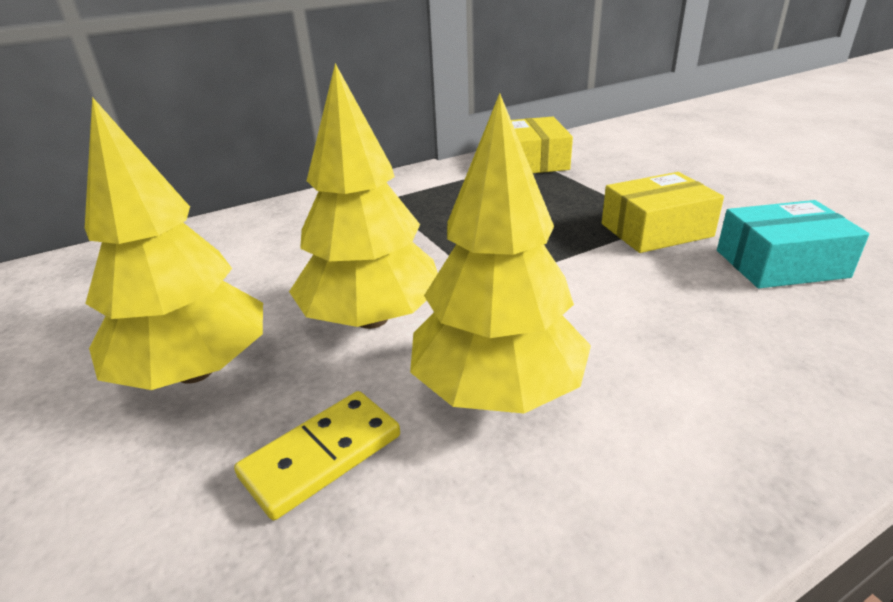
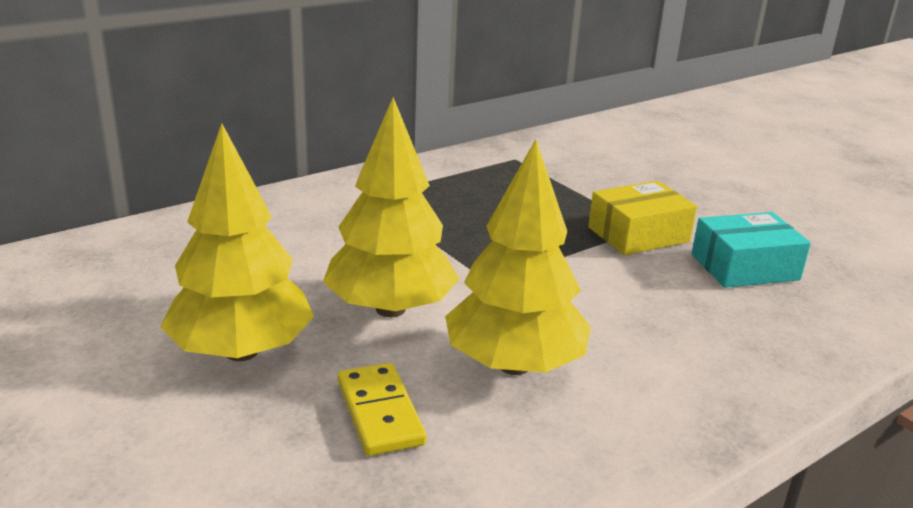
camera: 10 degrees left, 5 degrees down
yellow domino [234,391,400,520] -> yellow domino turned 60 degrees counterclockwise [338,363,427,456]
yellow box [511,117,573,173] -> none

